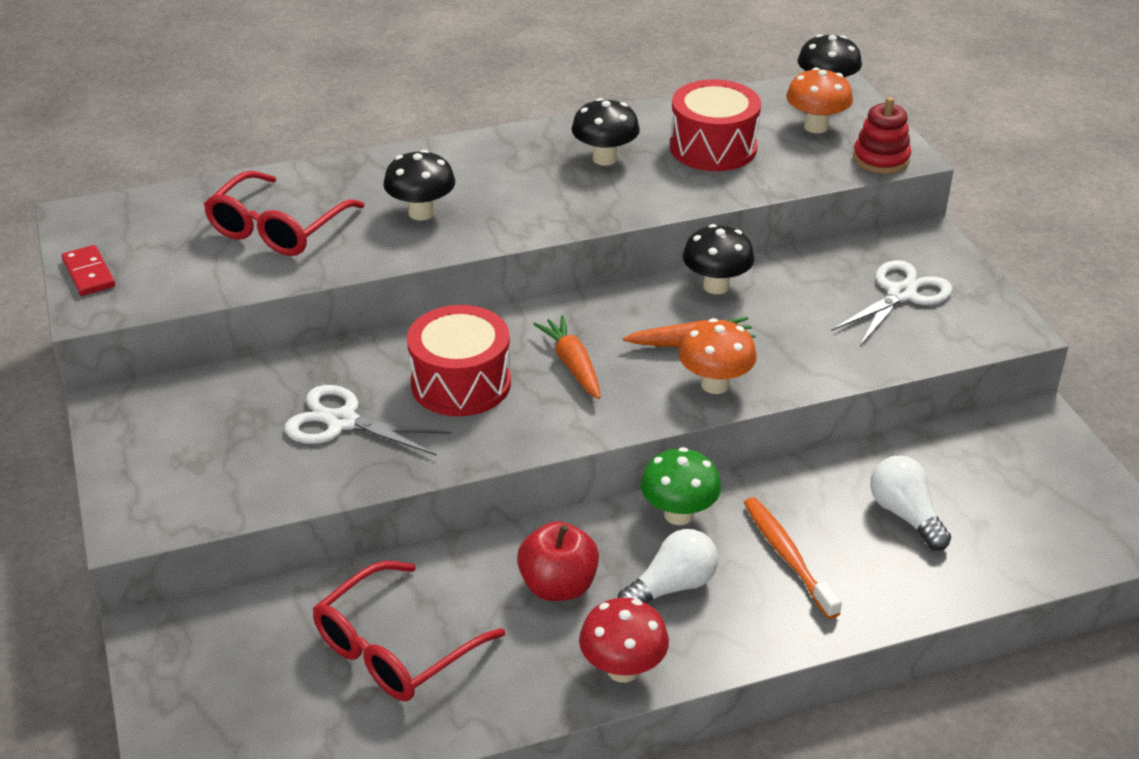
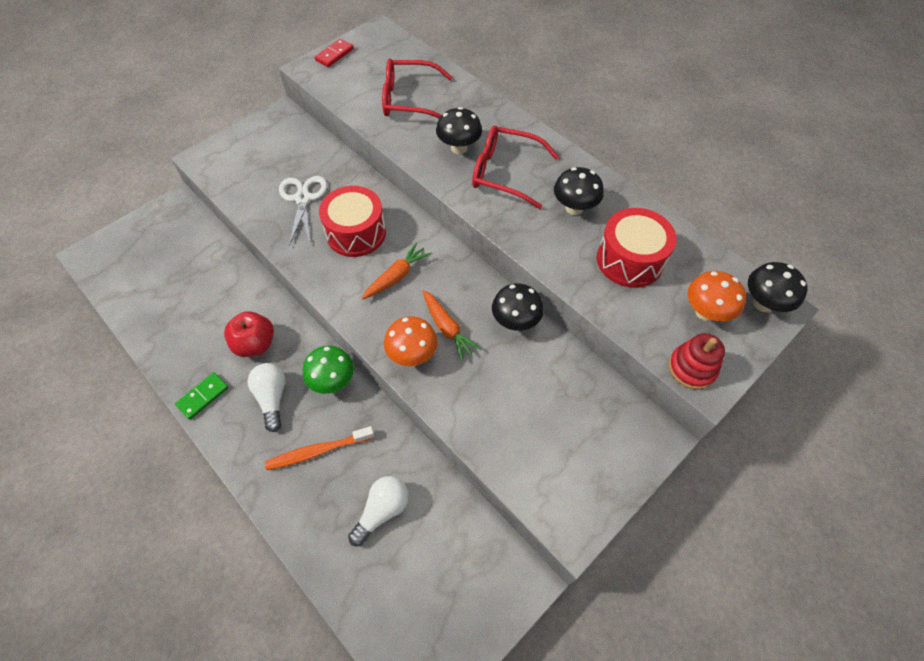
camera: 65 degrees right, 20 degrees up
red glasses [313,561,505,701] -> red glasses moved to [472,126,559,209]
red mushroom [579,598,669,683] -> green domino [175,372,229,420]
white light bulb [618,529,718,604] -> white light bulb turned 135 degrees counterclockwise [247,363,286,432]
orange toothbrush [744,497,842,619] -> orange toothbrush turned 150 degrees counterclockwise [265,426,374,470]
white scissors [832,260,953,346] -> none

